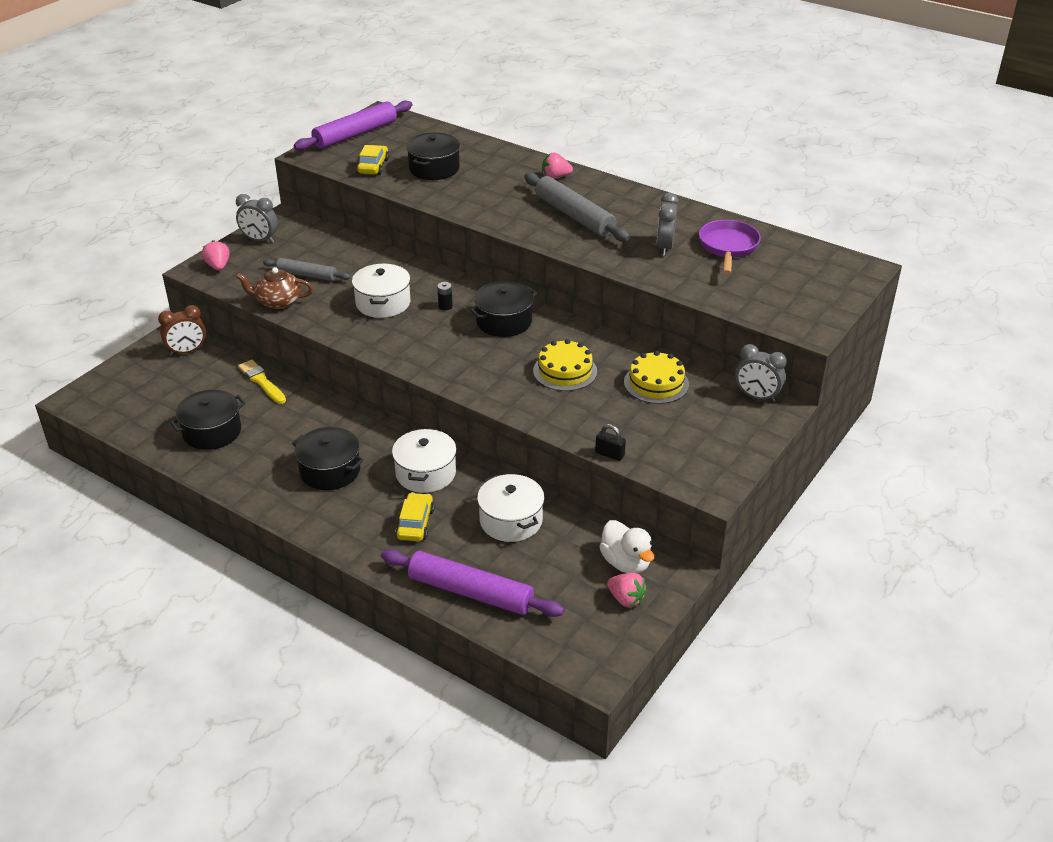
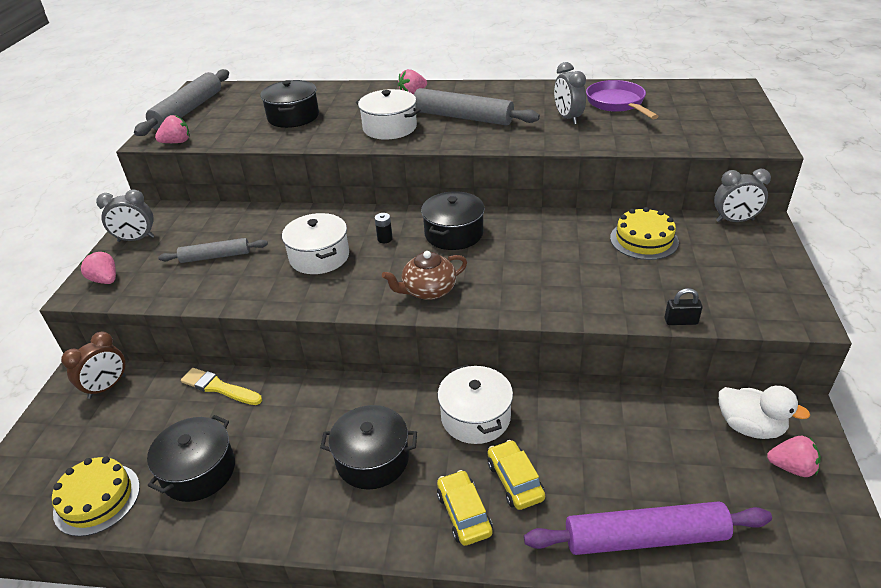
camera: 25 degrees left, 0 degrees up
brown teapot [236,267,313,309] -> brown teapot moved to [382,251,467,300]
purple rolling pin [294,100,412,151] -> grey rolling pin [134,69,229,136]
yellow car [357,145,389,175] -> yellow car moved to [437,470,493,546]
white pot [477,474,545,542] -> white pot moved to [356,89,421,140]
yellow cake [533,339,597,391] -> yellow cake moved to [52,457,140,537]
none -> pink strawberry [155,115,190,143]

